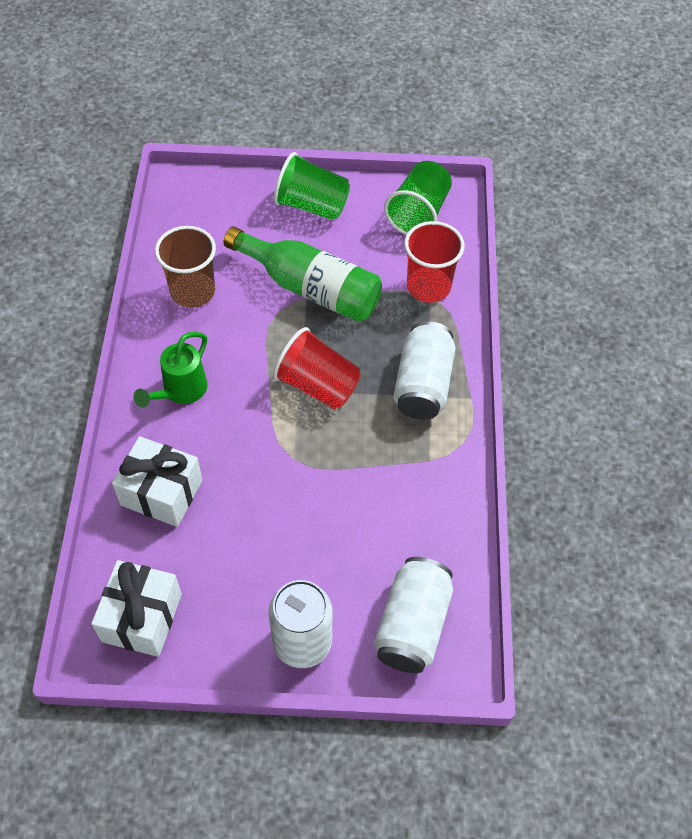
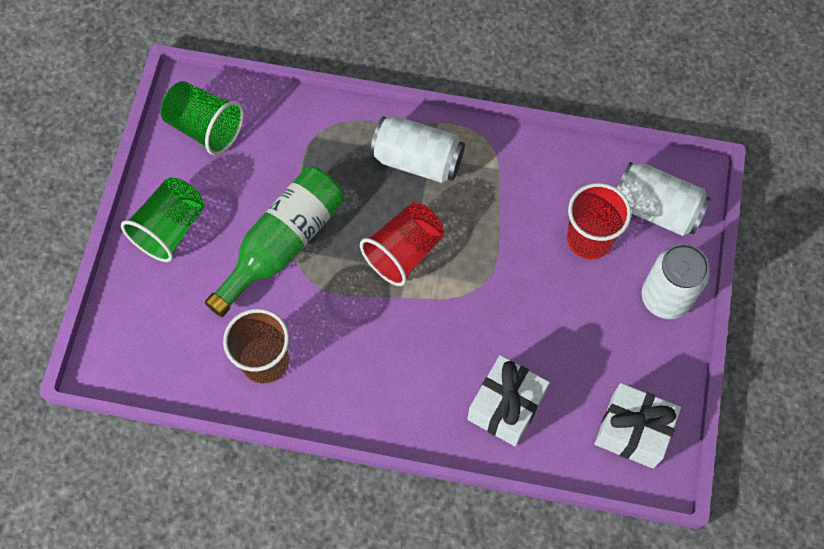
camera: 80 degrees left, 10 degrees up
green watering can [133,332,208,408] -> none
red cup [404,221,465,303] -> red cup moved to [567,183,631,260]

